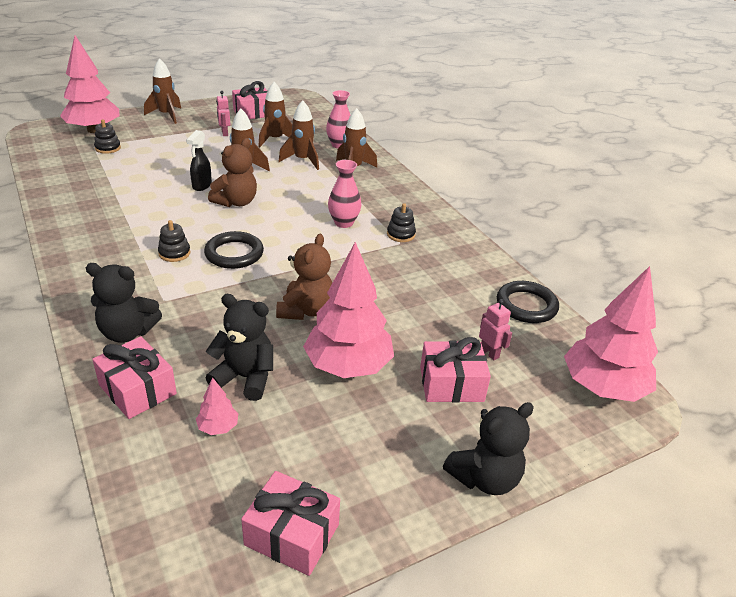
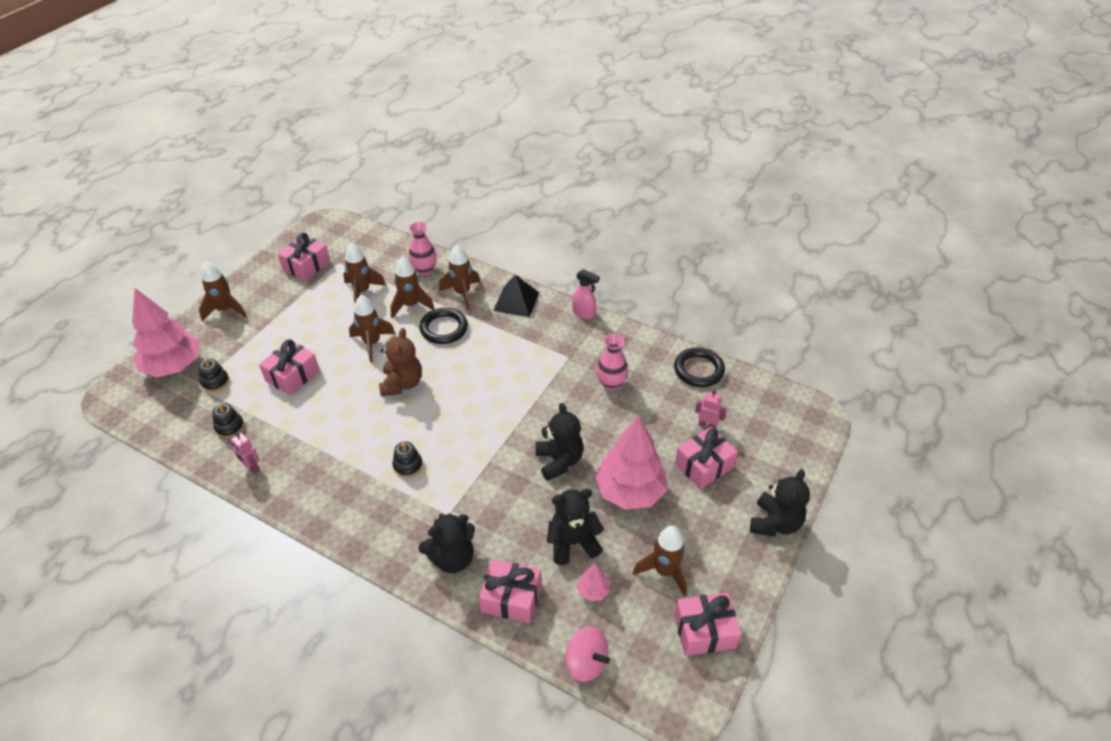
camera: 30 degrees left, 10 degrees up
black spray bottle [186,130,212,191] -> none
black ring [204,231,264,269] -> black ring moved to [419,308,468,344]
pink robot [216,91,230,136] -> pink robot moved to [231,432,260,474]
brown teddy bear [276,234,332,320] -> black teddy bear [536,403,583,481]
pink vase [328,160,361,228] -> pink vase moved to [596,333,628,390]
black stacking toy [387,203,416,242] -> black stacking toy moved to [212,403,244,438]
pink tree [564,266,658,402] -> none
none -> pink gift [259,339,320,395]
none -> black pyramid [493,275,539,317]
none -> pink spinning top [566,626,610,682]
none -> pink spray bottle [572,269,600,319]
none -> brown rocket [633,526,687,597]

